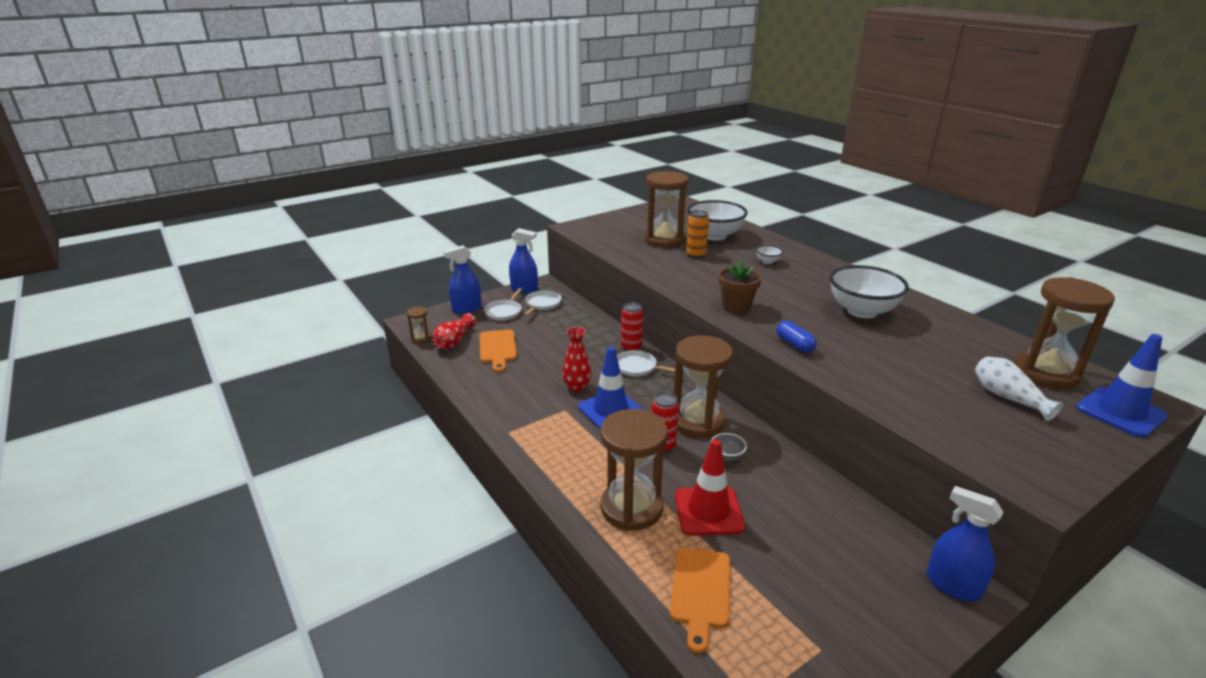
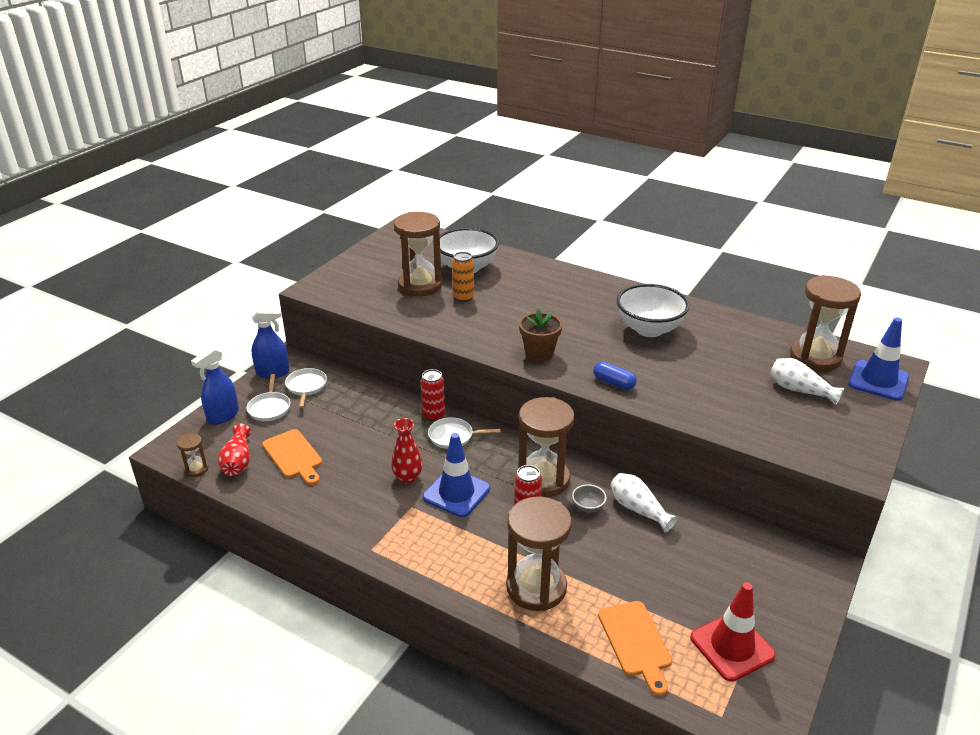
camera: 25 degrees left, 5 degrees up
red traffic cone [675,439,745,536] -> red traffic cone moved to [690,582,776,682]
white bowl [756,245,783,264] -> none
blue spray bottle [926,486,1003,601] -> none
none -> white vase [611,473,678,533]

